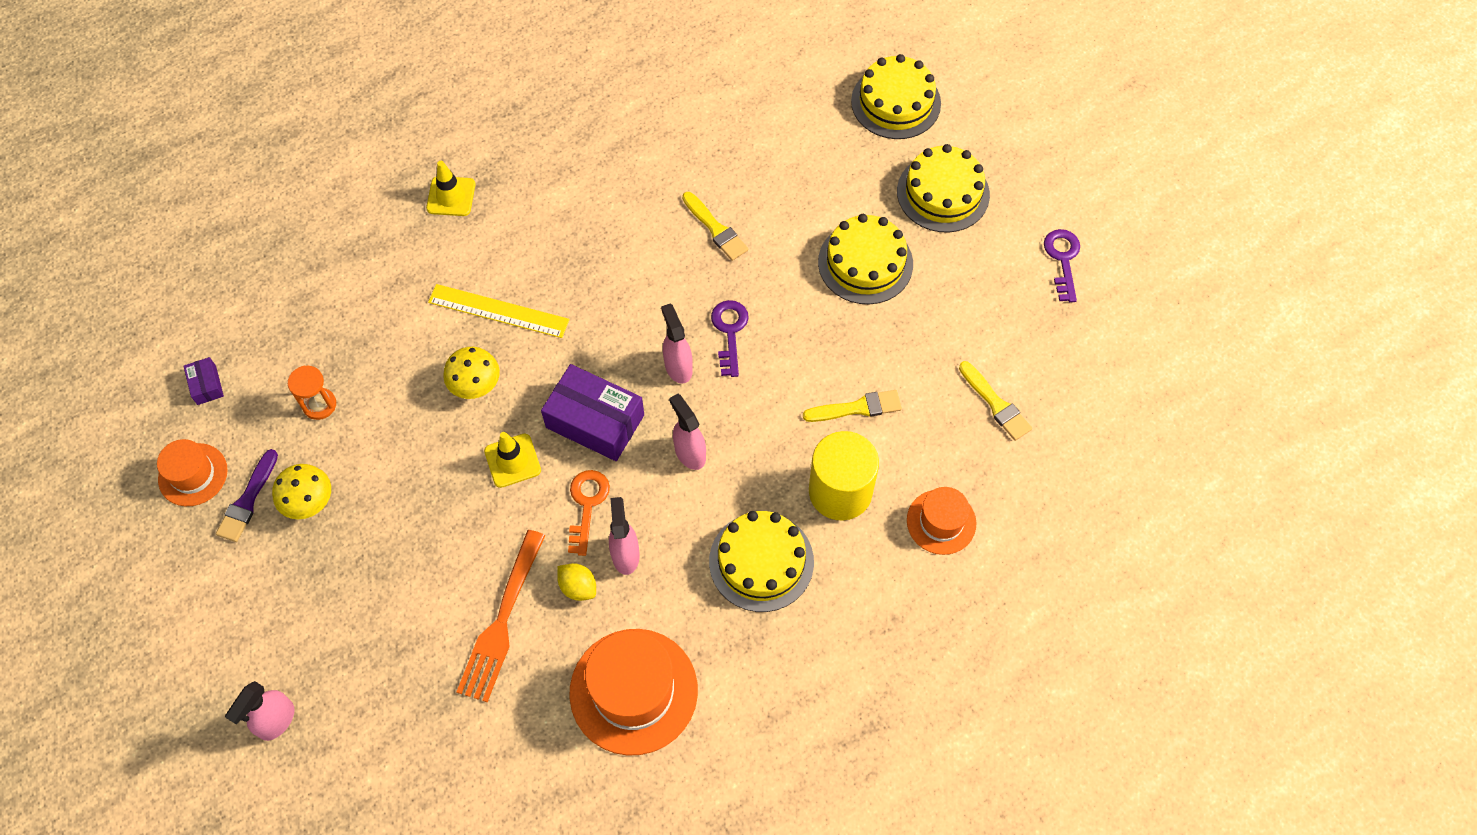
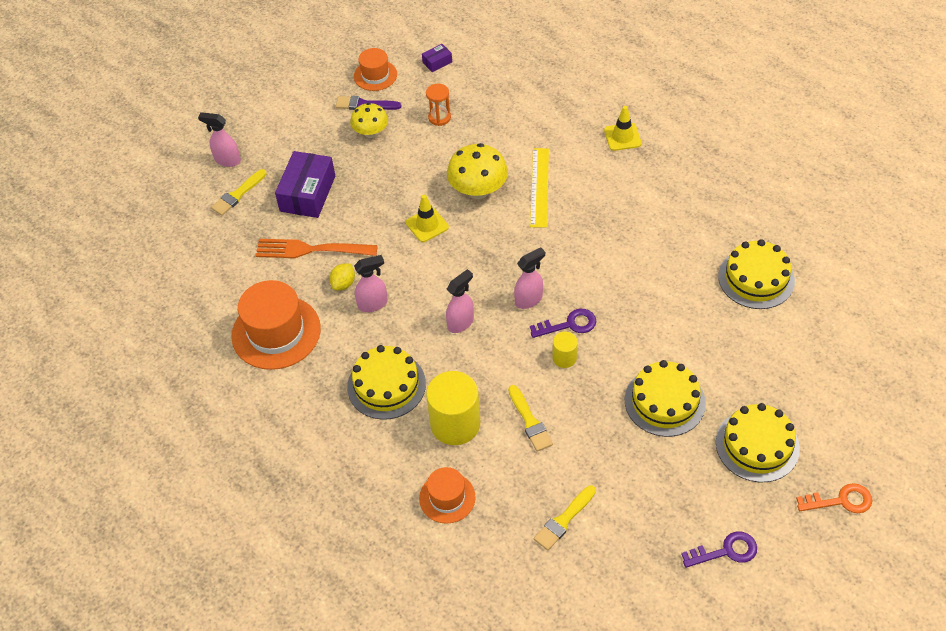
camera: 80 degrees right, 10 degrees down
yellow mushroom [443,347,500,399] -> yellow mushroom [447,143,508,199], size x1.53
purple box [541,364,644,461] -> purple box moved to [275,151,335,218]
orange key [568,470,610,556] -> orange key moved to [796,483,872,513]
yellow brush [682,192,748,261] -> yellow brush moved to [211,169,267,216]
yellow cake [851,54,941,139] -> yellow cake moved to [718,239,795,309]
none -> yellow cylinder [552,332,578,368]

